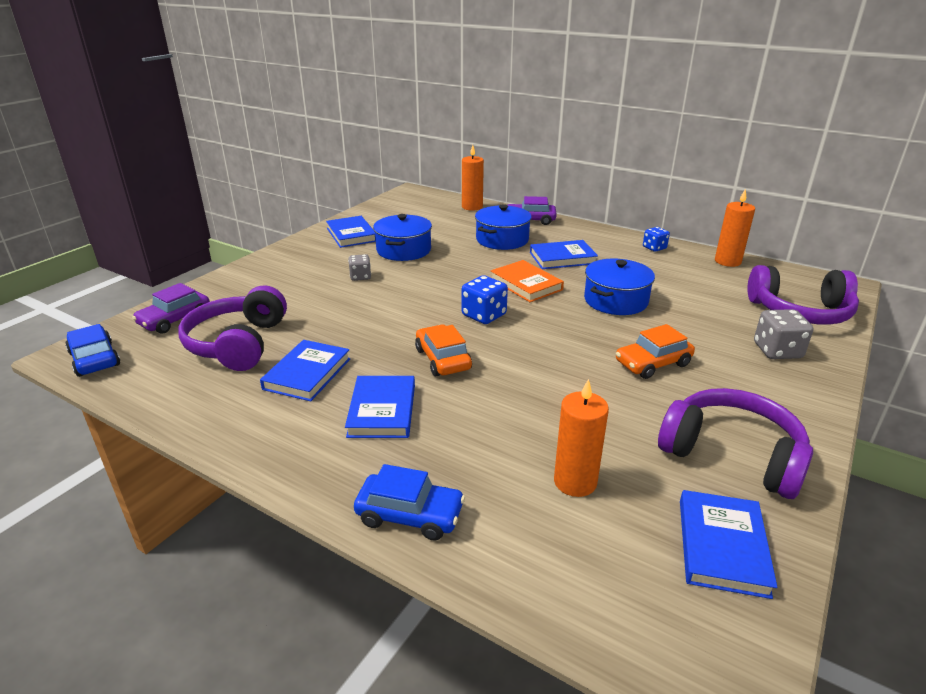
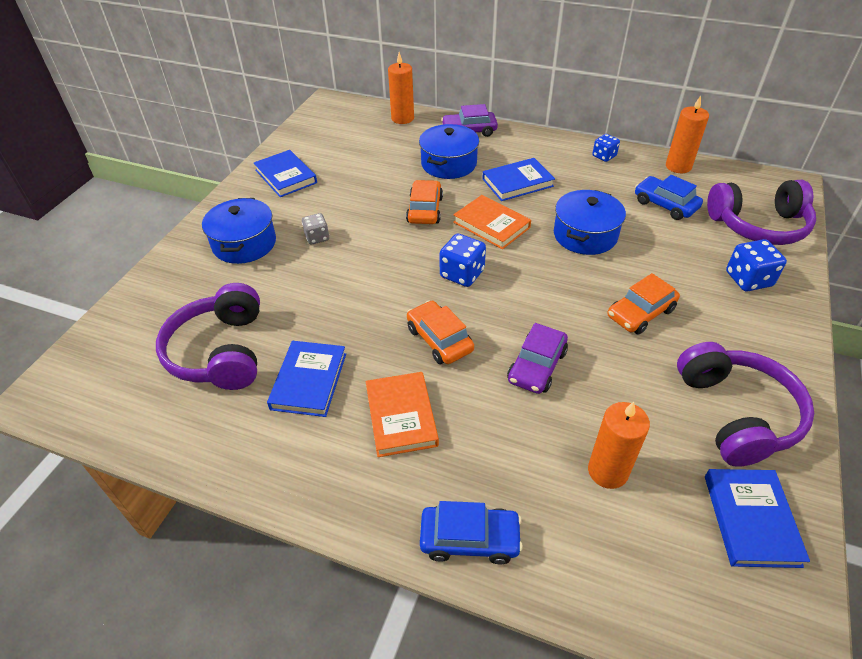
camera: 10 degrees left, 15 degrees up
blue car [65,324,120,377] -> blue car moved to [635,175,703,220]
purple car [132,283,210,334] -> purple car moved to [507,323,568,394]
blue book [345,376,415,438] -> orange book [366,372,439,457]
blue pot [373,214,432,261] -> blue pot moved to [202,198,276,264]
purple headphones [658,388,813,499] -> purple headphones turned 60 degrees clockwise [677,342,815,467]
grey dice [754,309,813,359] -> blue dice [726,239,787,291]
none -> orange car [406,180,443,224]

